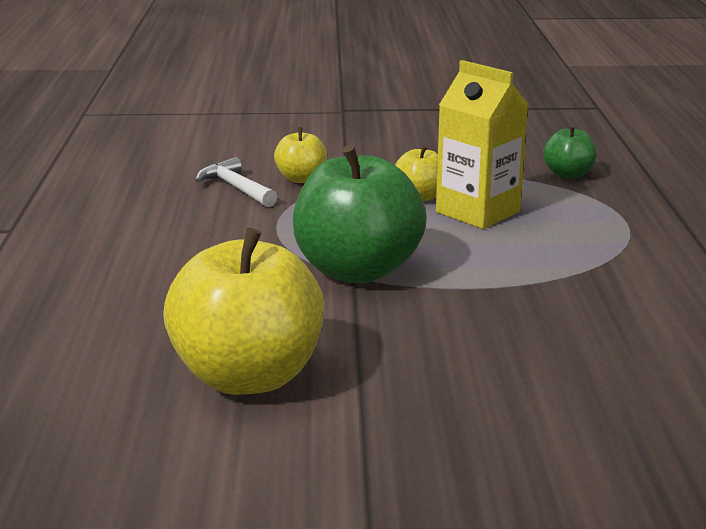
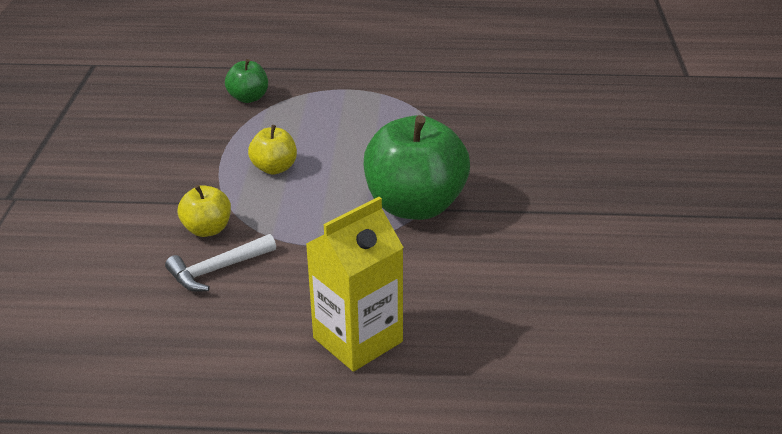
camera: 85 degrees left, 10 degrees up
yellow apple [163,228,324,395] -> none
yellow carton [436,60,529,229] -> yellow carton moved to [306,197,404,372]

